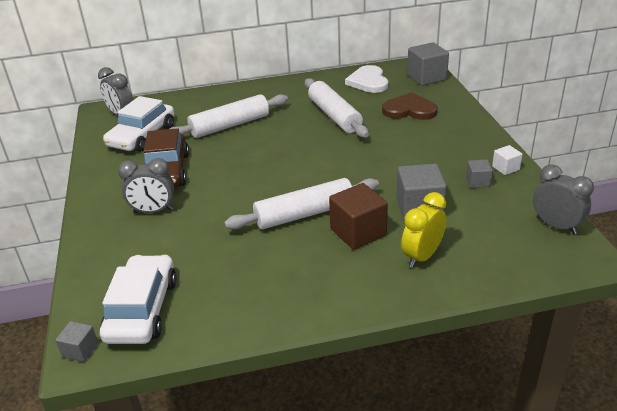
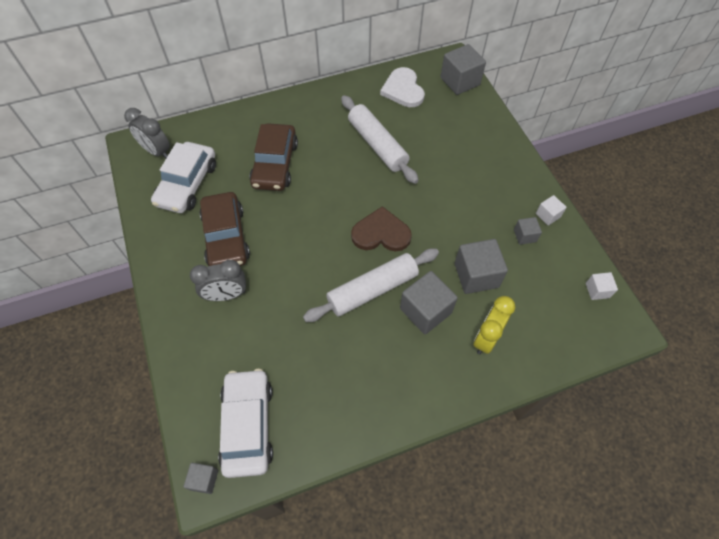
camera: 10 degrees left, 25 degrees up
white rolling pin [170,94,288,138] -> brown car [249,123,298,191]
brown cube [329,183,388,250] -> grey cube [400,271,458,334]
brown heart [382,92,438,120] -> brown heart moved to [351,206,412,251]
grey clock [533,165,594,234] -> white cube [586,272,618,300]

